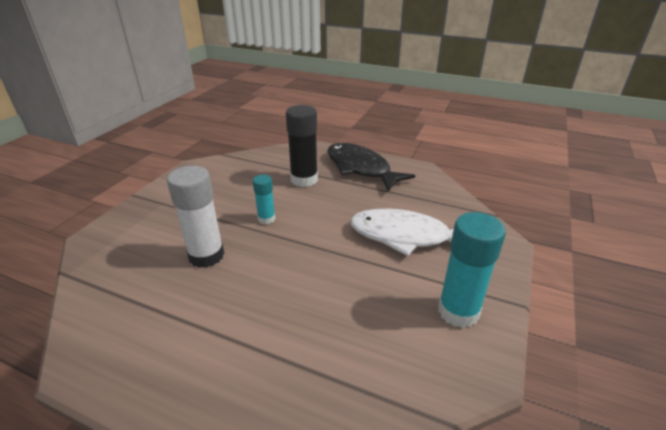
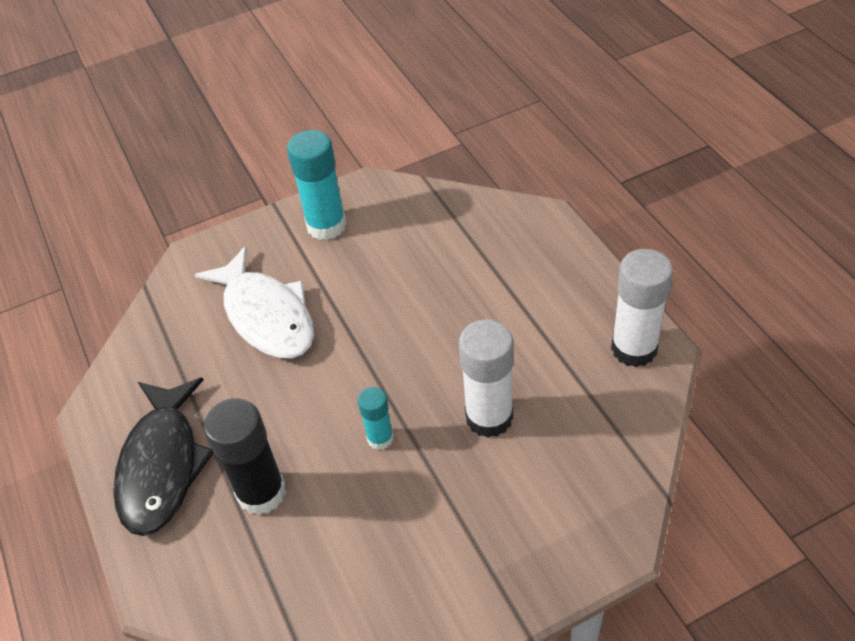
camera: 135 degrees left, 15 degrees up
none -> white glue stick [611,249,673,367]

